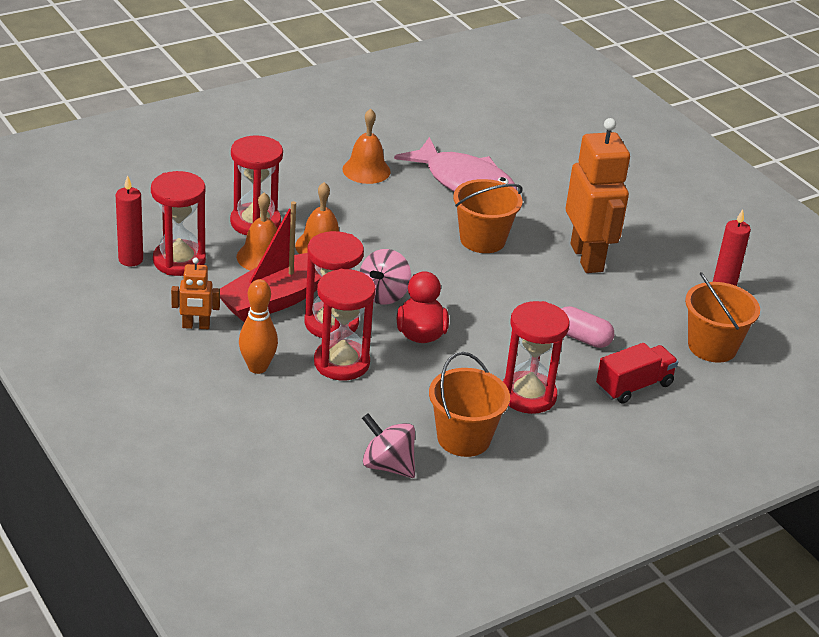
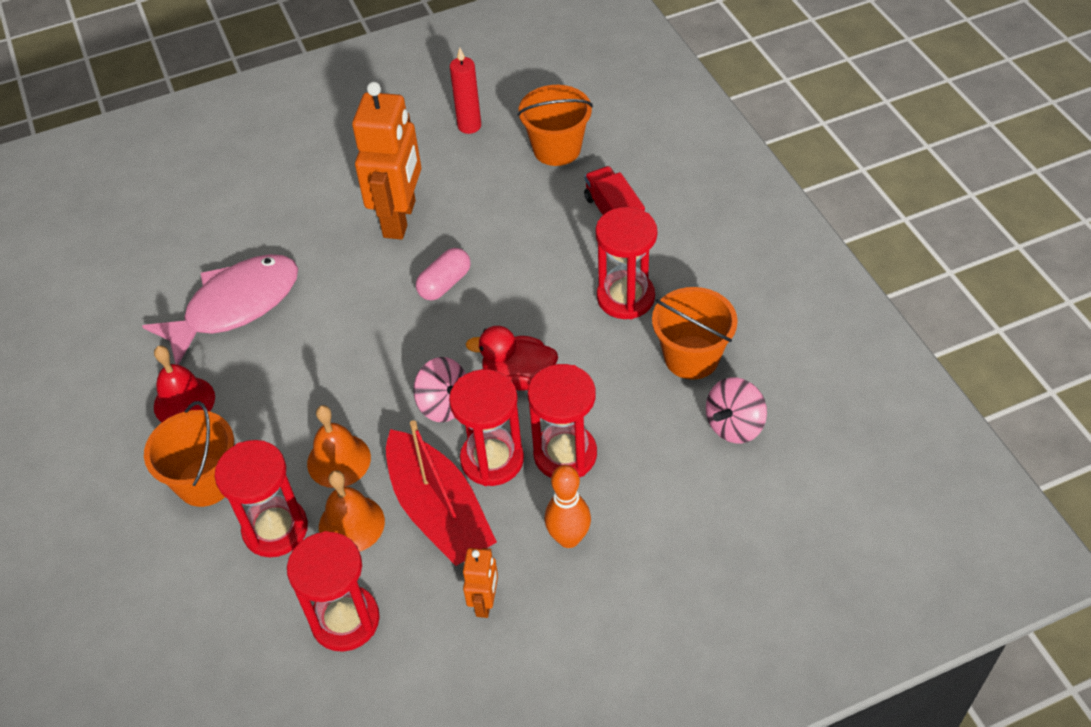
camera: 75 degrees left, 15 degrees up
red candle [116,175,143,266] -> none
orange bell [342,109,391,184] -> red bell [154,346,215,422]
orange bucket [453,179,523,253] -> orange bucket moved to [144,401,234,507]
pink capsule [561,306,614,348] -> pink capsule moved to [416,248,471,301]
orange robot [566,118,630,273] -> orange robot turned 105 degrees clockwise [352,82,421,240]

